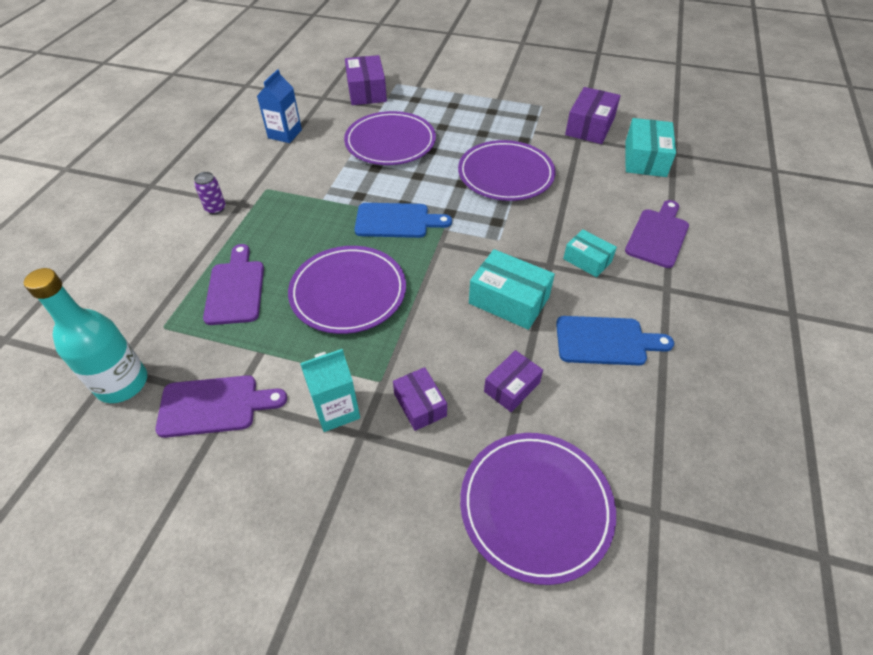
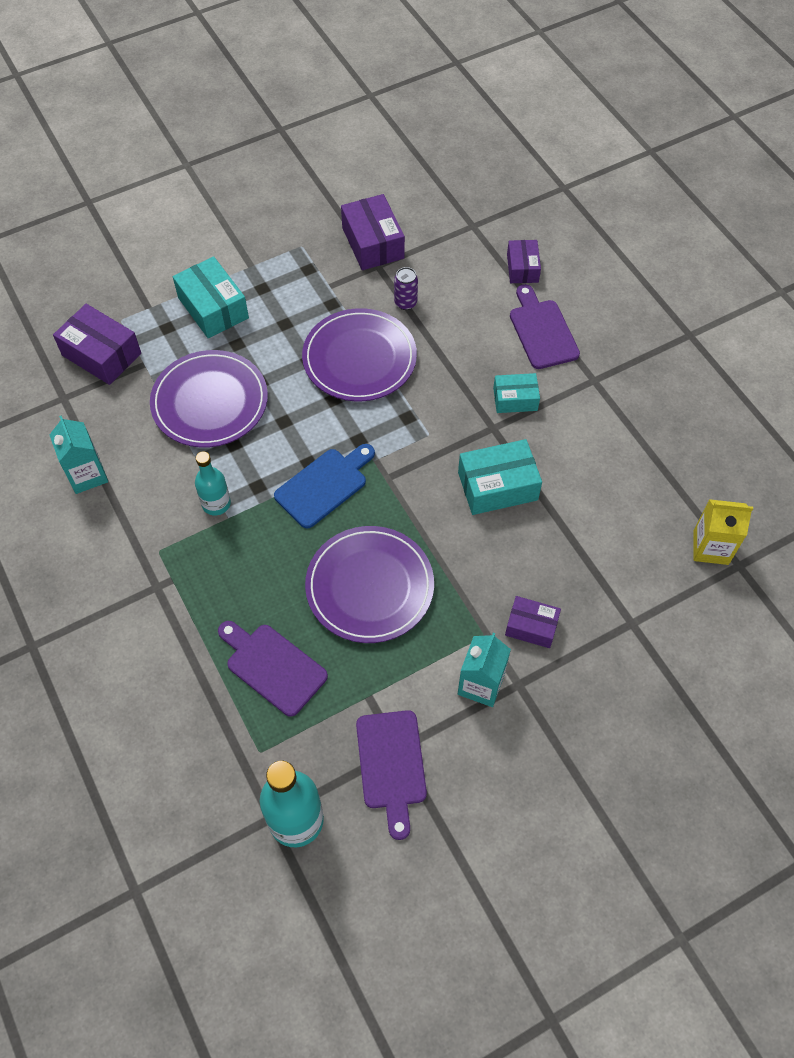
camera: 45 degrees left, 10 degrees up
purple cutting board [155,375,287,438] -> purple cutting board turned 135 degrees clockwise [356,710,427,840]
purple can [194,172,226,215] -> purple can moved to [394,267,418,310]
blue carton [257,69,302,143] -> turquoise carton [49,416,108,494]
purple plate [460,433,616,585] -> none
purple box [484,350,543,412] -> purple box moved to [507,240,541,283]
blue cutting board [556,316,674,365] -> none
turquoise box [625,118,676,177] -> turquoise box moved to [173,256,249,338]
none -> turquoise bottle [195,451,231,515]
none -> yellow carton [693,499,753,565]

